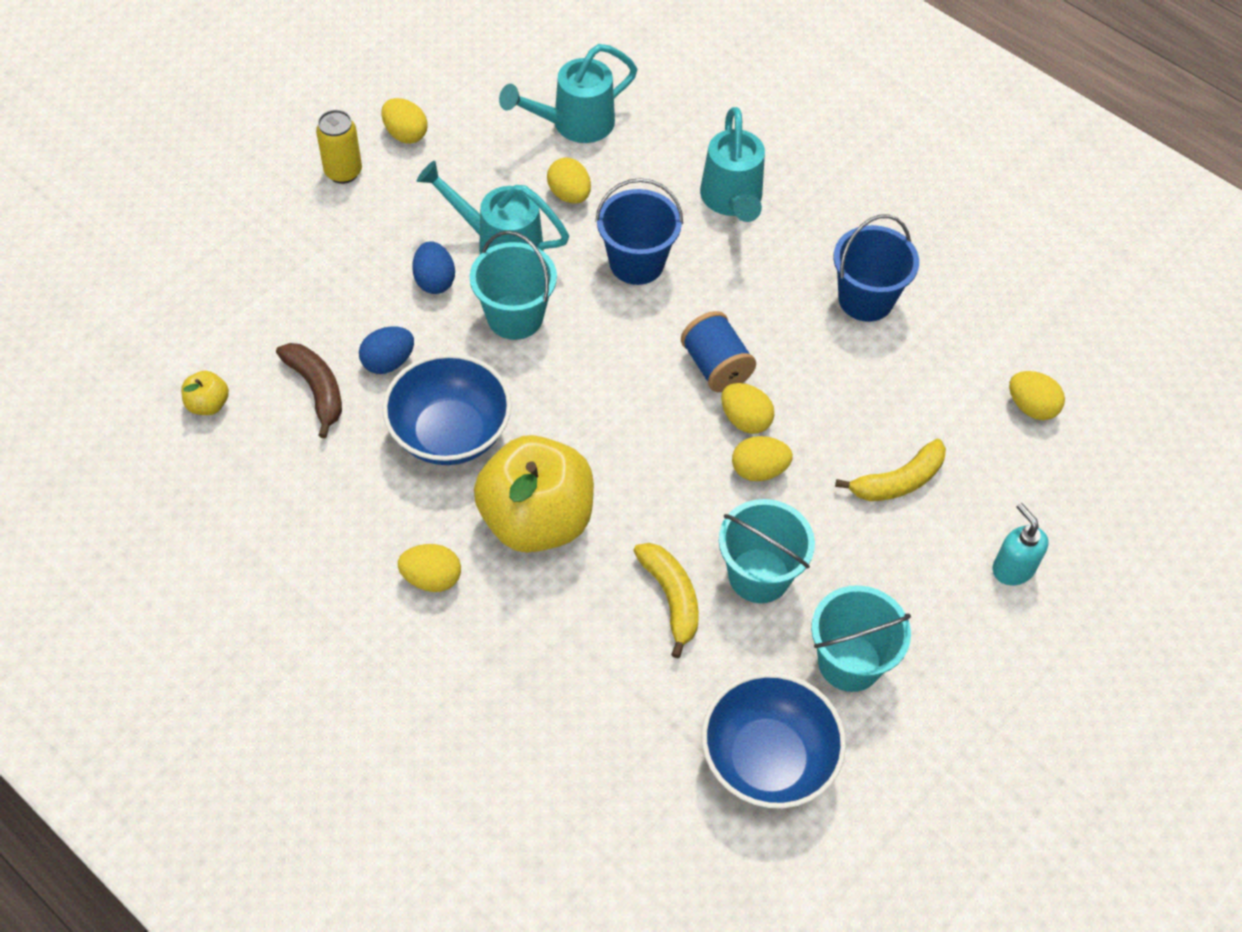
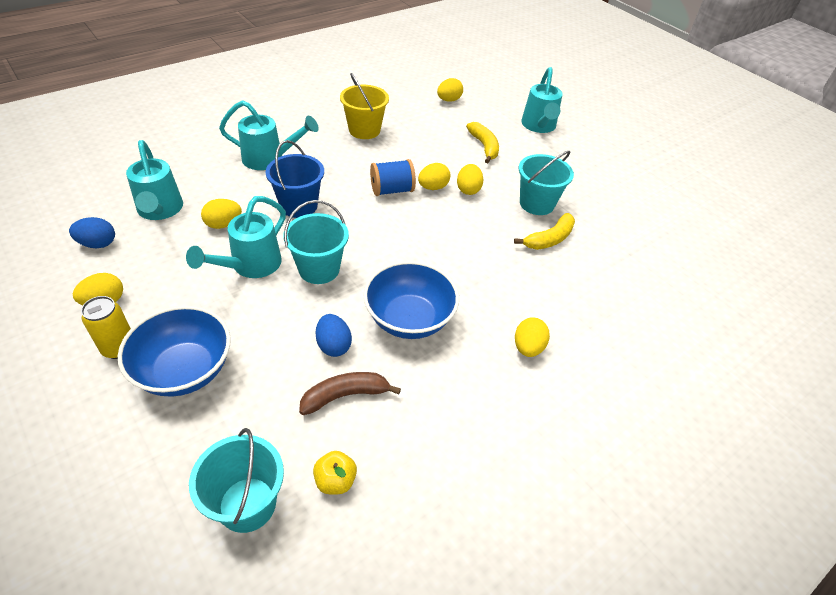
camera: 80 degrees left, 10 degrees down
blue egg [412,241,455,294] -> blue egg moved to [69,217,115,248]
yellow apple [474,435,594,553] -> none
yellow banana [633,543,699,658] -> yellow banana turned 150 degrees clockwise [514,213,575,250]
blue bowl [702,672,846,809] -> blue bowl moved to [118,306,231,397]
turquoise bucket [811,585,911,692] -> turquoise bucket moved to [189,428,284,533]
blue bucket [833,214,919,322] -> yellow bucket [340,73,389,139]
turquoise soap dispenser [992,503,1048,585] -> turquoise watering can [521,67,563,133]

